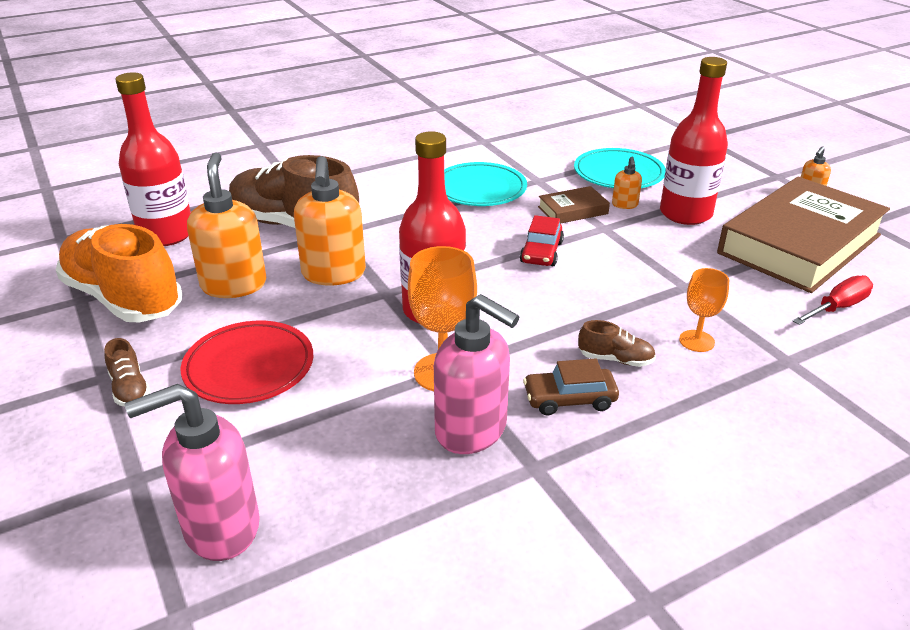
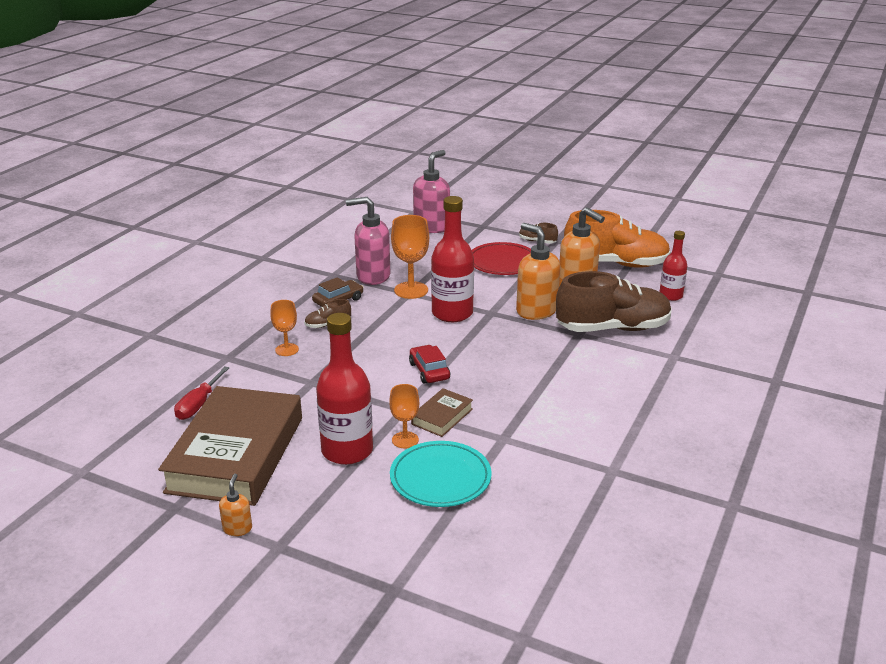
camera: 145 degrees right, 5 degrees down
red bottle [116,72,191,246] -> red bottle [659,231,687,301], size x0.58
turquoise plate [444,162,527,206] -> none
orange soap dispenser [612,157,642,209] -> orange goblet [389,384,419,449]

